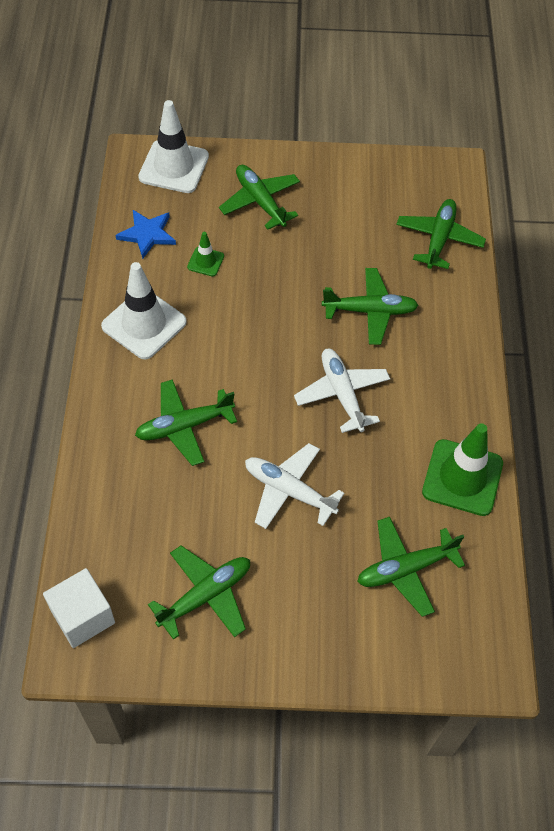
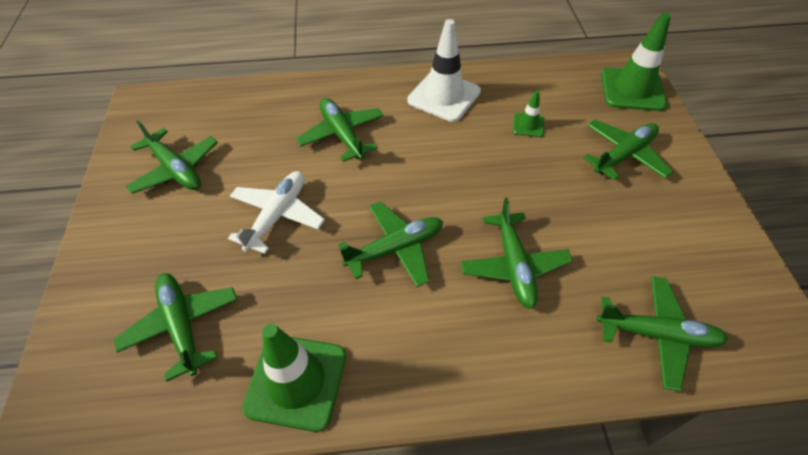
camera: 85 degrees right, 5 degrees down
white cube [43,568,115,648] -> none
blue star [115,210,176,259] -> none
white traffic cone [138,100,209,193] -> green traffic cone [601,13,671,111]
white plane [294,349,390,433] -> green plane [338,201,443,287]

